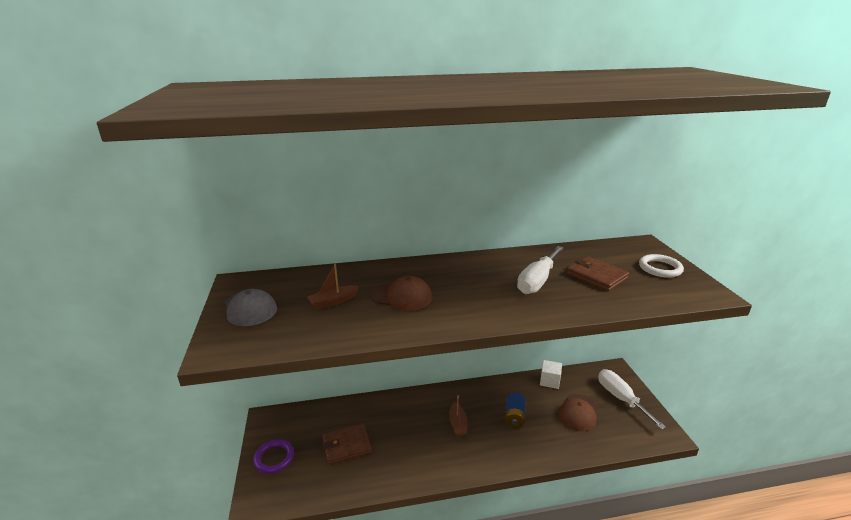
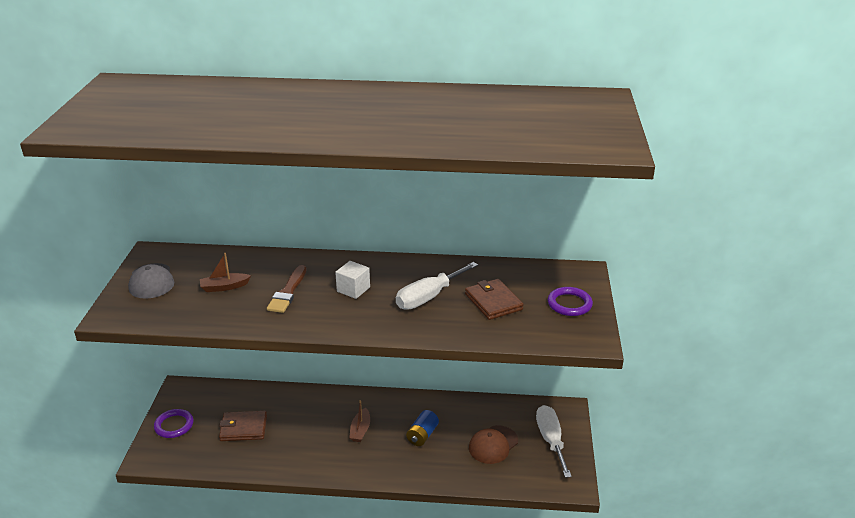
camera: 15 degrees right, 5 degrees up
brown cap [371,276,432,311] -> brown brush [267,265,307,313]
white cube [540,360,562,389] -> white cube moved to [335,261,370,299]
white ring [639,254,684,278] -> purple ring [548,287,593,316]

